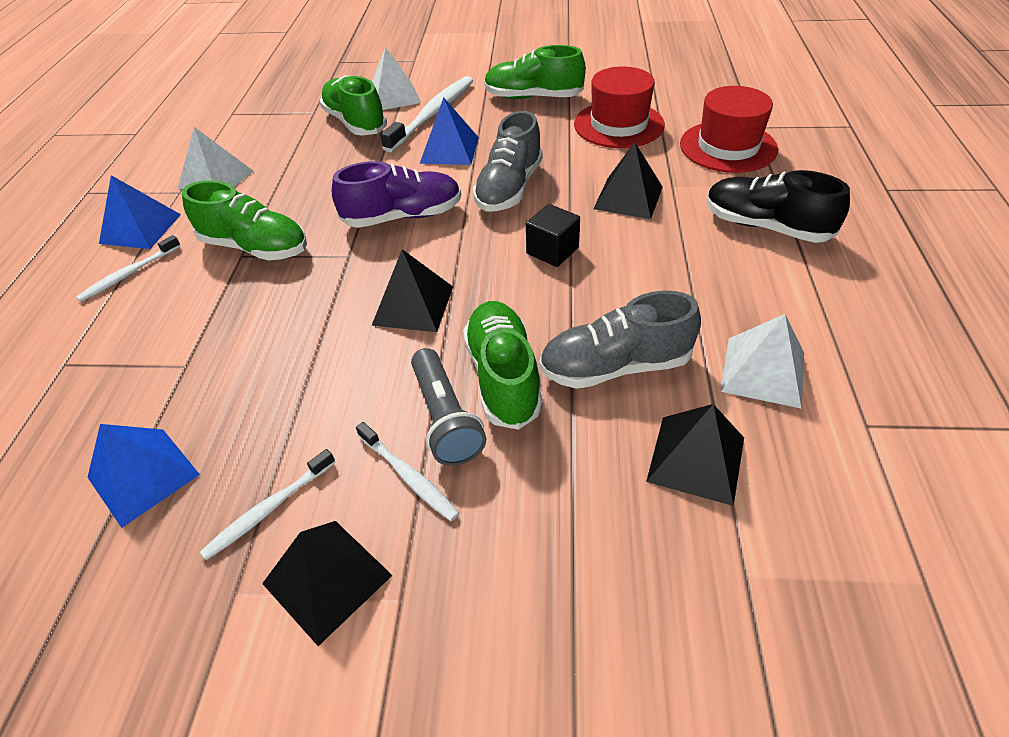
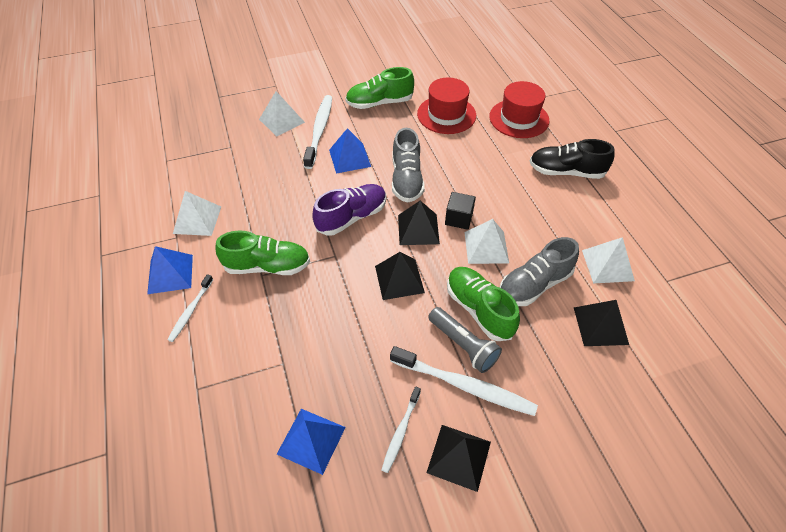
camera: 25 degrees left, 5 degrees up
green shoe [320,76,387,136] -> none
white toothbrush [356,422,459,521] -> white toothbrush [390,346,538,416], size x1.78
black pyramid [593,142,663,219] -> black pyramid moved to [398,201,440,245]
none -> white pyramid [464,219,509,264]

